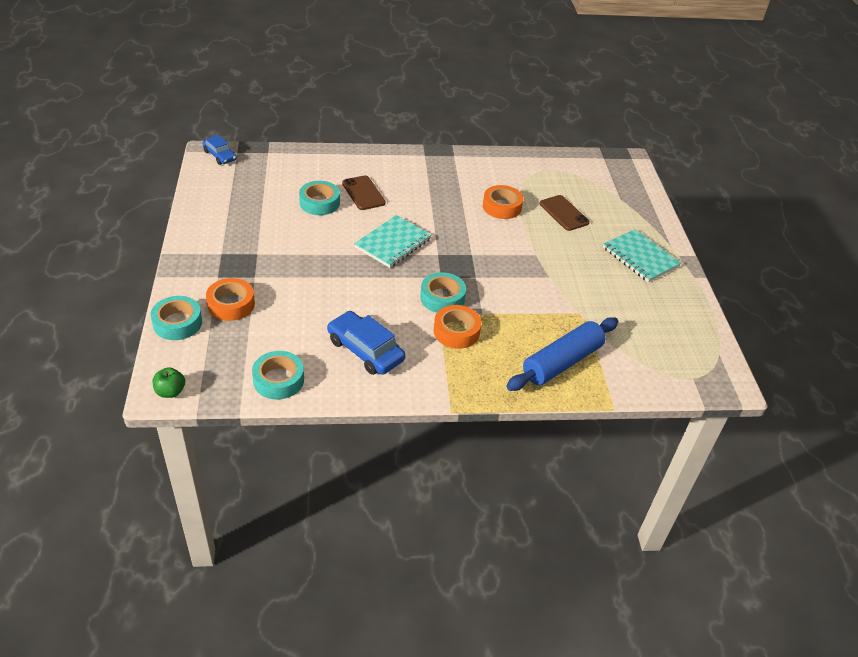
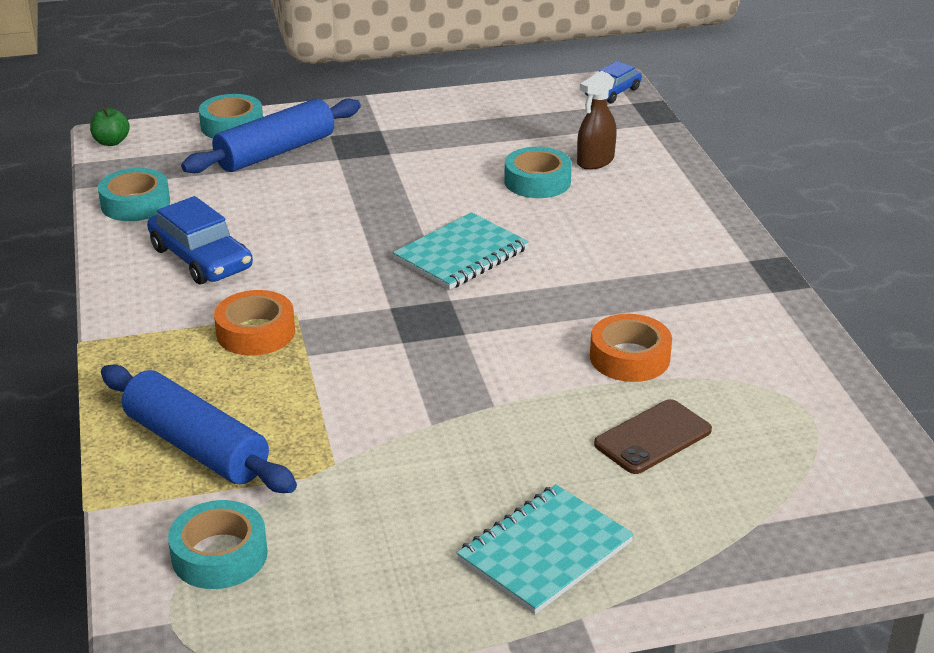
camera: 85 degrees right, 10 degrees down
orange tape [206,278,255,321] -> blue rolling pin [181,98,361,173]
blue car [327,311,406,375] -> blue car turned 105 degrees clockwise [147,196,253,284]
brown phone [342,175,386,210] -> none
turquoise notebook [354,215,432,268] -> turquoise notebook turned 75 degrees counterclockwise [393,212,529,290]
turquoise tape [420,272,466,313] -> turquoise tape moved to [168,500,268,589]
none -> brown spray bottle [577,71,617,170]

